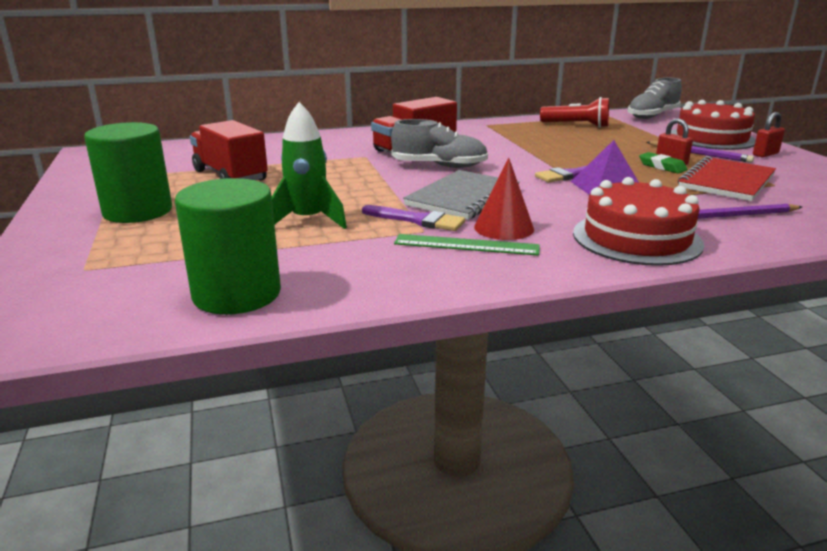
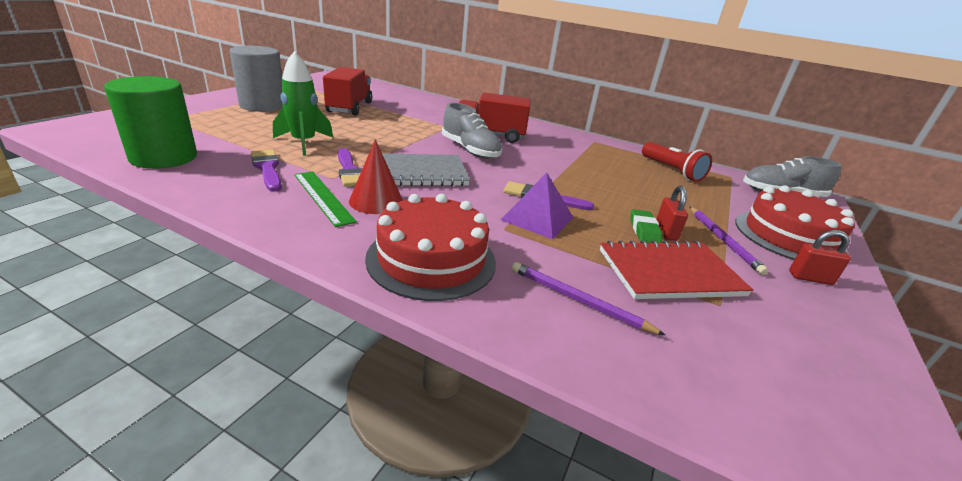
camera: 40 degrees right, 5 degrees up
green cylinder [84,122,172,223] -> grey cylinder [230,46,283,112]
none -> purple brush [250,150,282,192]

